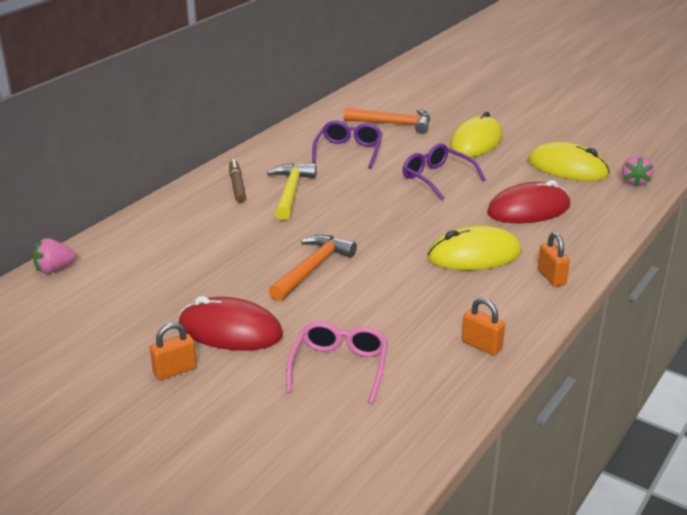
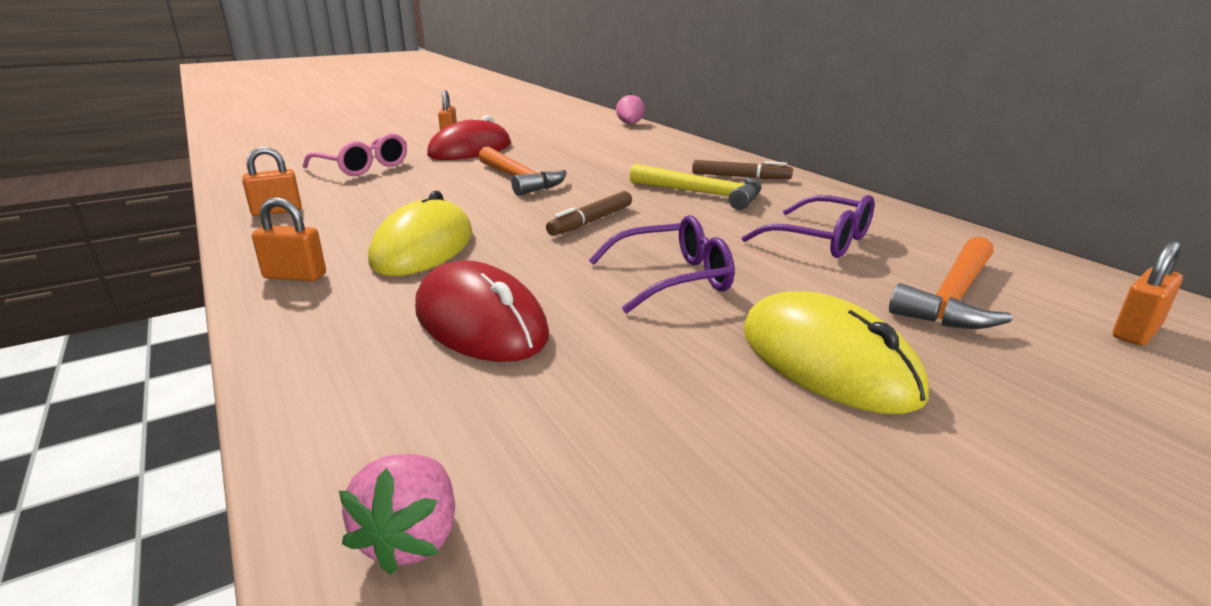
camera: 115 degrees right, 5 degrees down
red mouse [487,180,570,223] -> red mouse turned 45 degrees counterclockwise [415,260,549,362]
yellow mouse [528,142,610,181] -> none
pink strawberry [622,155,654,187] -> pink strawberry turned 120 degrees counterclockwise [339,454,455,575]
none -> brown marker [546,191,632,236]
none -> orange padlock [1113,241,1183,346]

